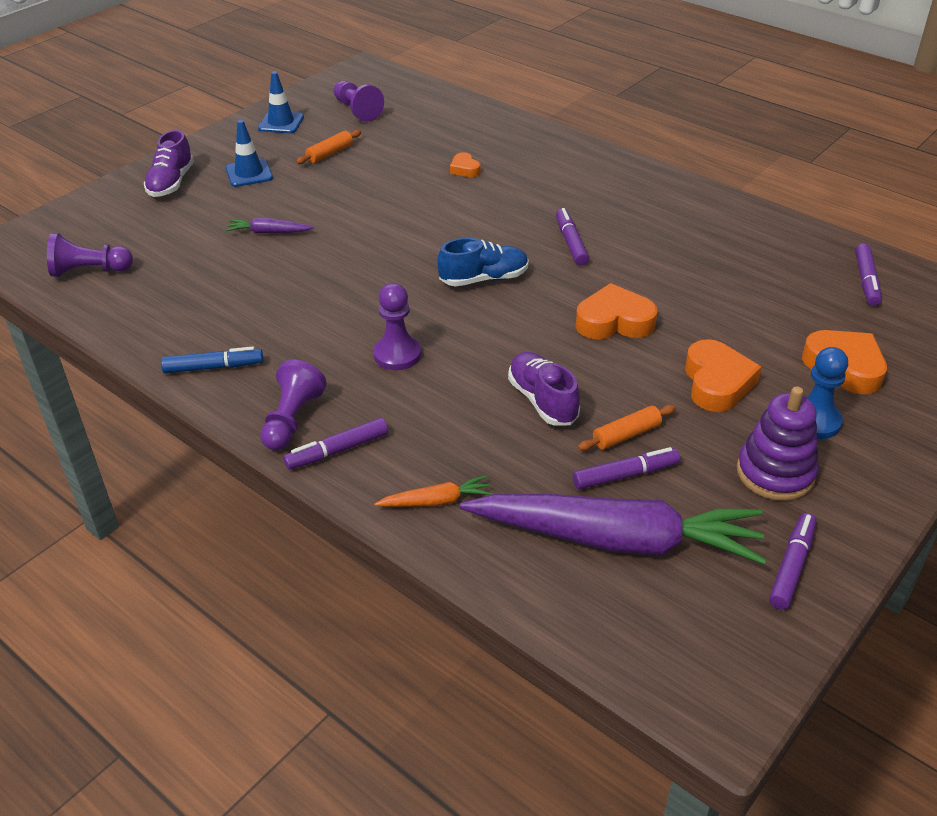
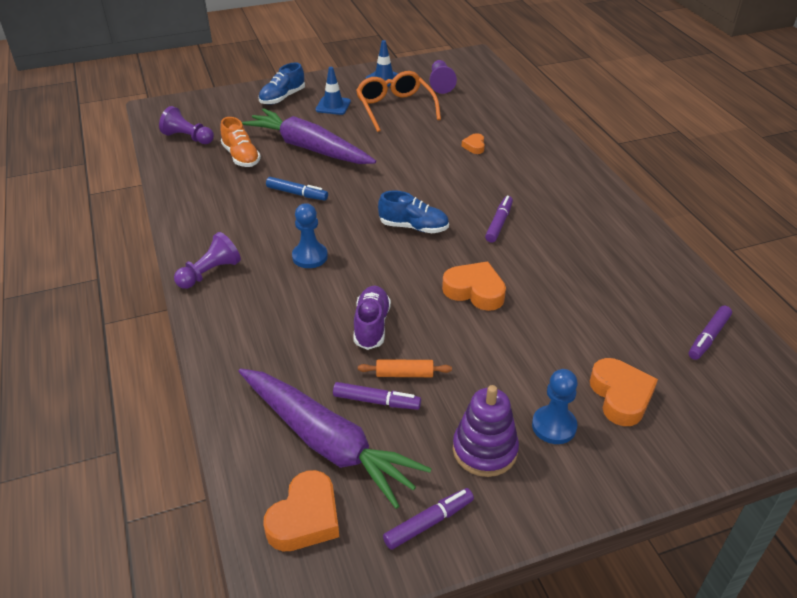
camera: 30 degrees right, 0 degrees up
purple shoe [144,130,194,197] -> blue shoe [259,63,305,105]
blue marker [161,347,263,373] -> blue marker moved to [266,177,328,200]
purple carrot [226,218,314,234] -> purple carrot [242,108,376,164], size x2.47
purple marker [284,418,388,470] -> none
orange rolling pin [296,130,361,164] -> orange glasses [356,71,441,132]
purple pawn [373,283,421,370] -> blue pawn [292,203,328,268]
orange carrot [374,475,492,507] -> none
orange heart [685,339,761,412] -> orange heart moved to [263,470,339,551]
none -> orange shoe [220,117,261,167]

